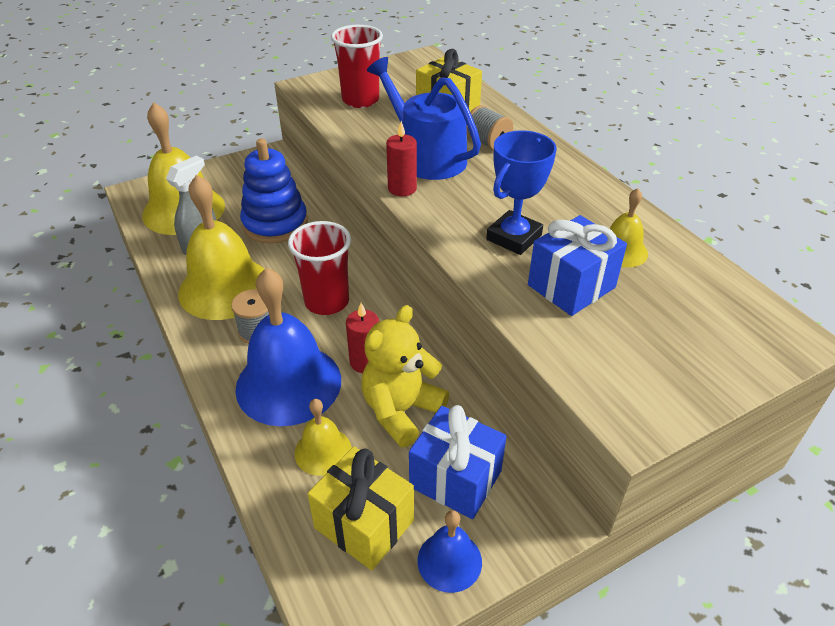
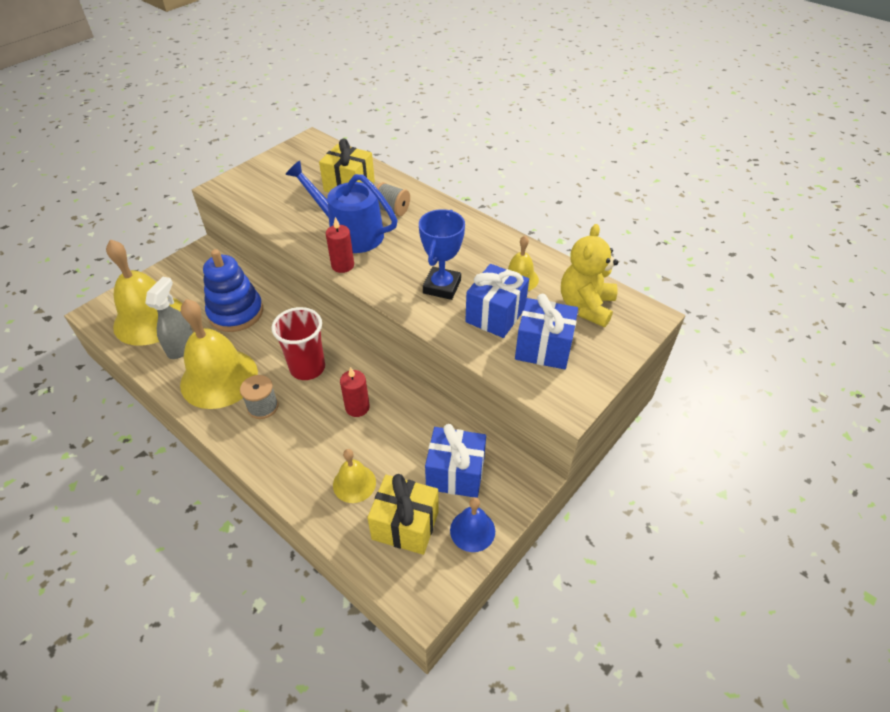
camera: 20 degrees left, 5 degrees up
blue bell [235,268,341,426] -> none
red cup [331,25,383,108] -> none
yellow teddy bear [362,305,449,447] -> yellow teddy bear moved to [561,224,618,327]
none -> blue gift [515,294,578,369]

